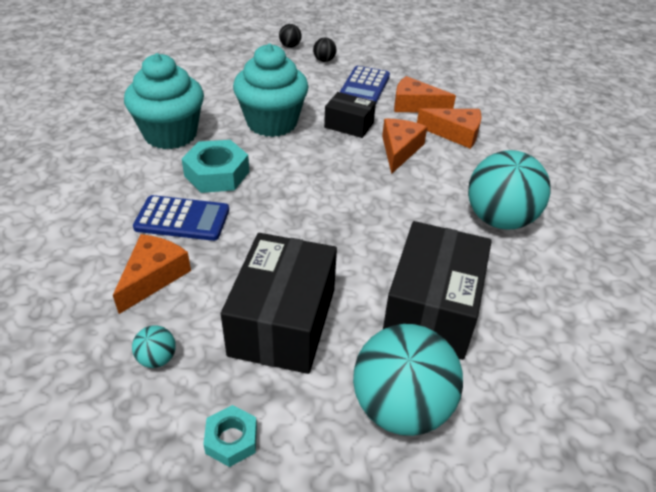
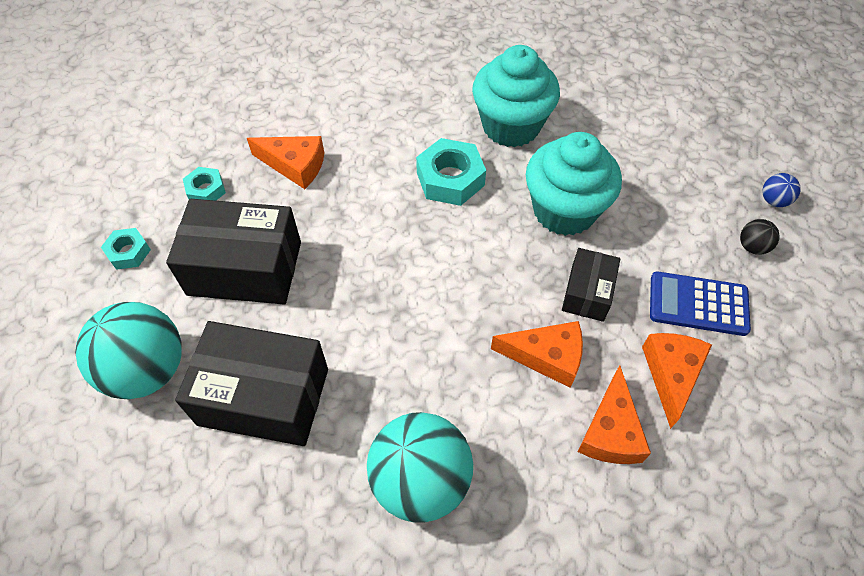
camera: 85 degrees right, 15 degrees up
turquoise ball [132,325,176,368] -> turquoise nut [183,167,226,201]
blue calculator [133,195,229,241] -> none
black ball [279,24,301,48] -> blue ball [762,173,801,207]

